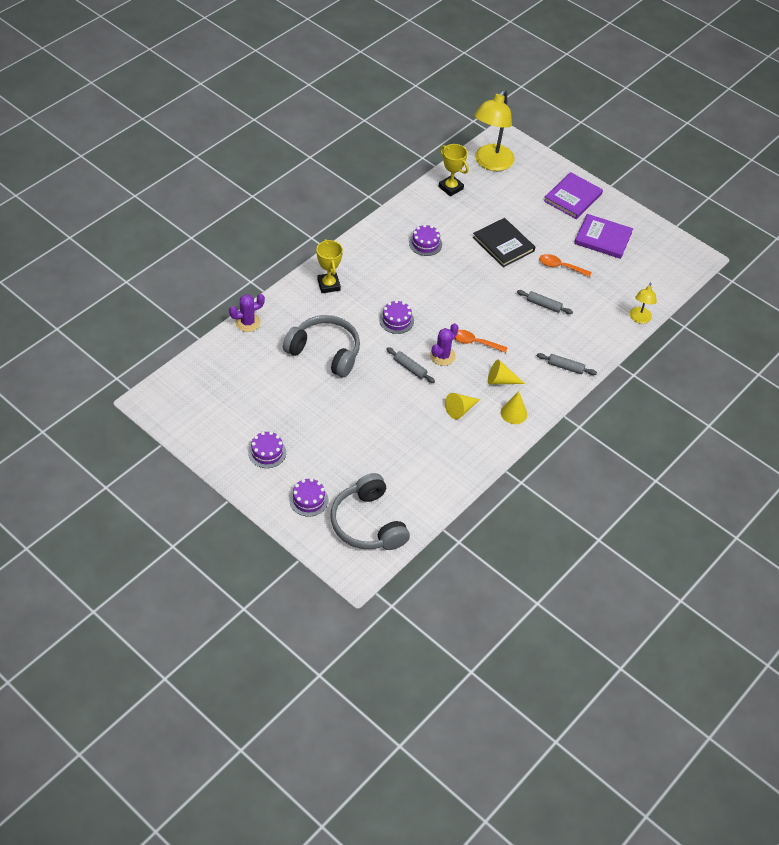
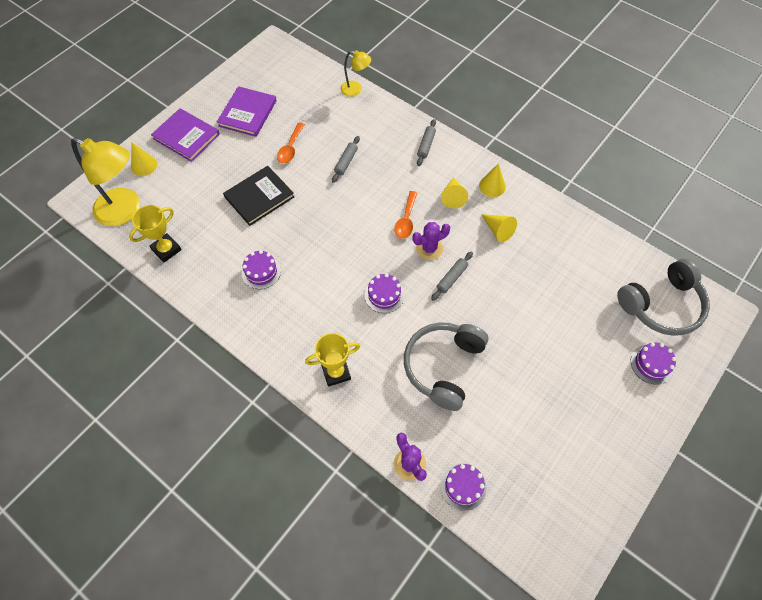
camera: 90 degrees left, 10 degrees up
purple cake [248,431,286,468] -> purple cake moved to [440,463,487,511]
purple cactus [430,323,459,366] -> purple cactus turned 60 degrees counterclockwise [412,222,450,260]
none -> yellow cone [131,143,157,176]

